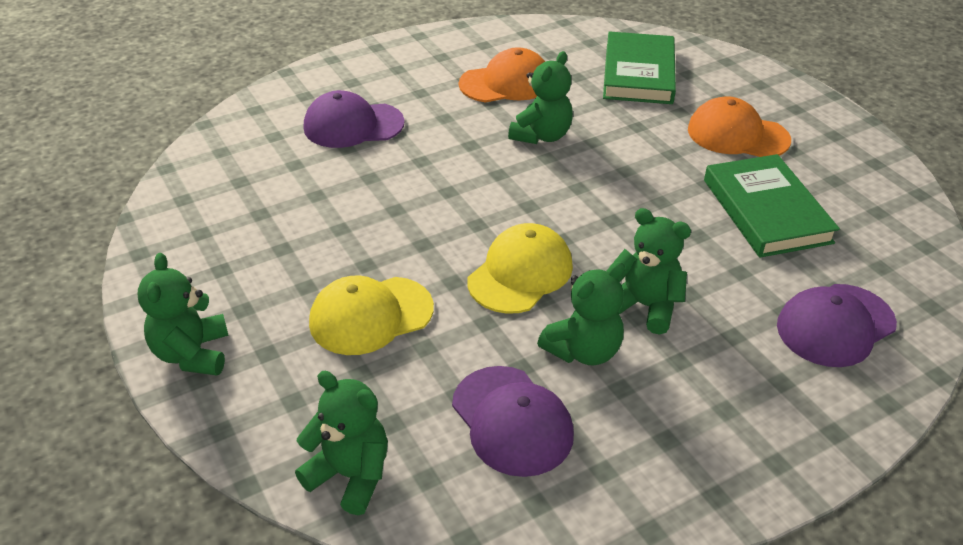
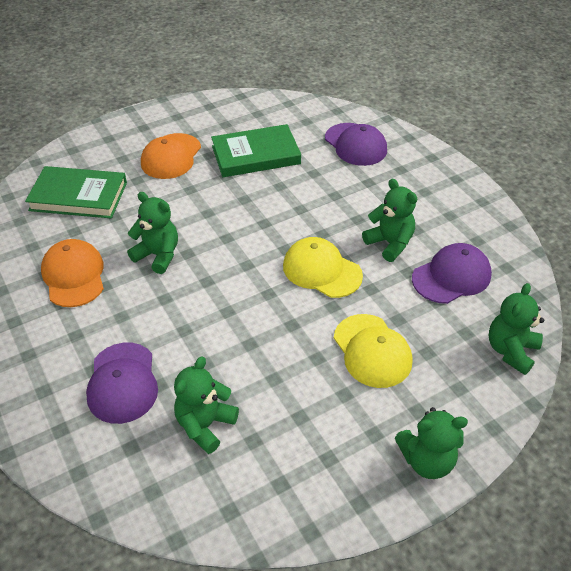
camera: 90 degrees left, 5 degrees up
green teddy bear [607,208,691,334] -> green teddy bear moved to [174,357,239,454]

